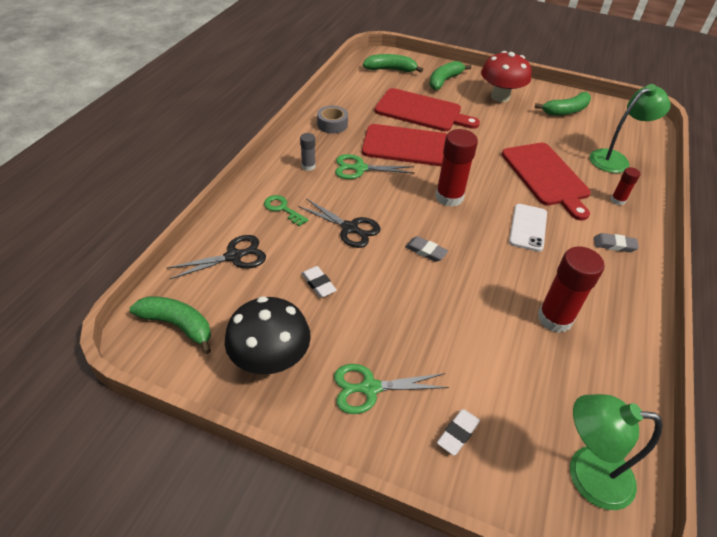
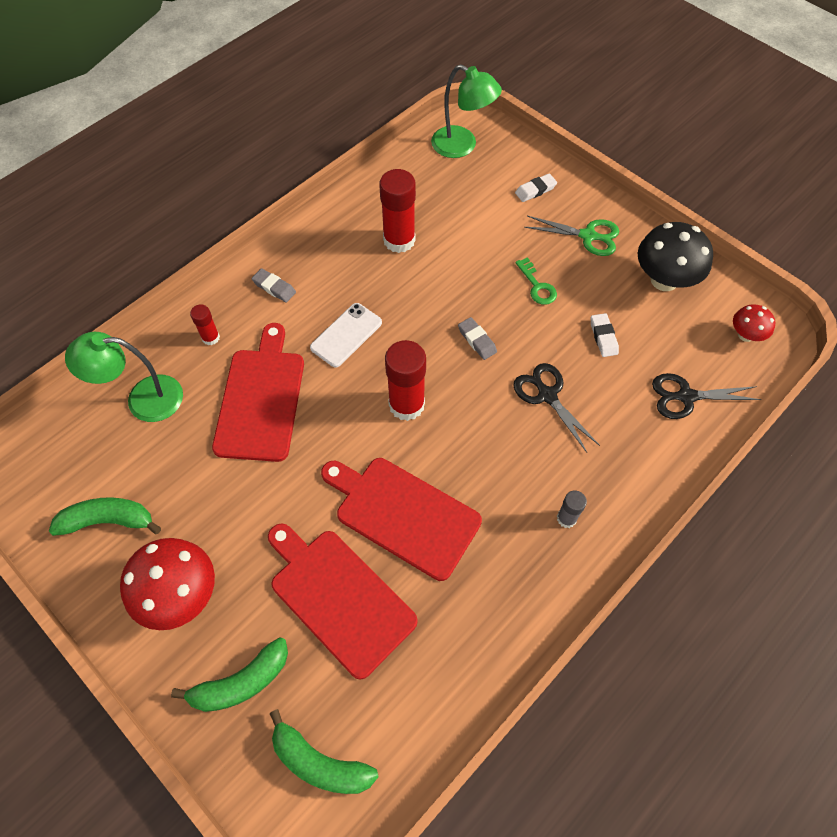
camera: 155 degrees left, 15 degrees up
green banana [130,296,211,354] -> red mushroom [733,304,776,342]
green key [264,195,308,226] -> green key moved to [515,257,557,305]
grey tape [317,106,348,134] -> none
green scissors [335,154,415,179] -> none

